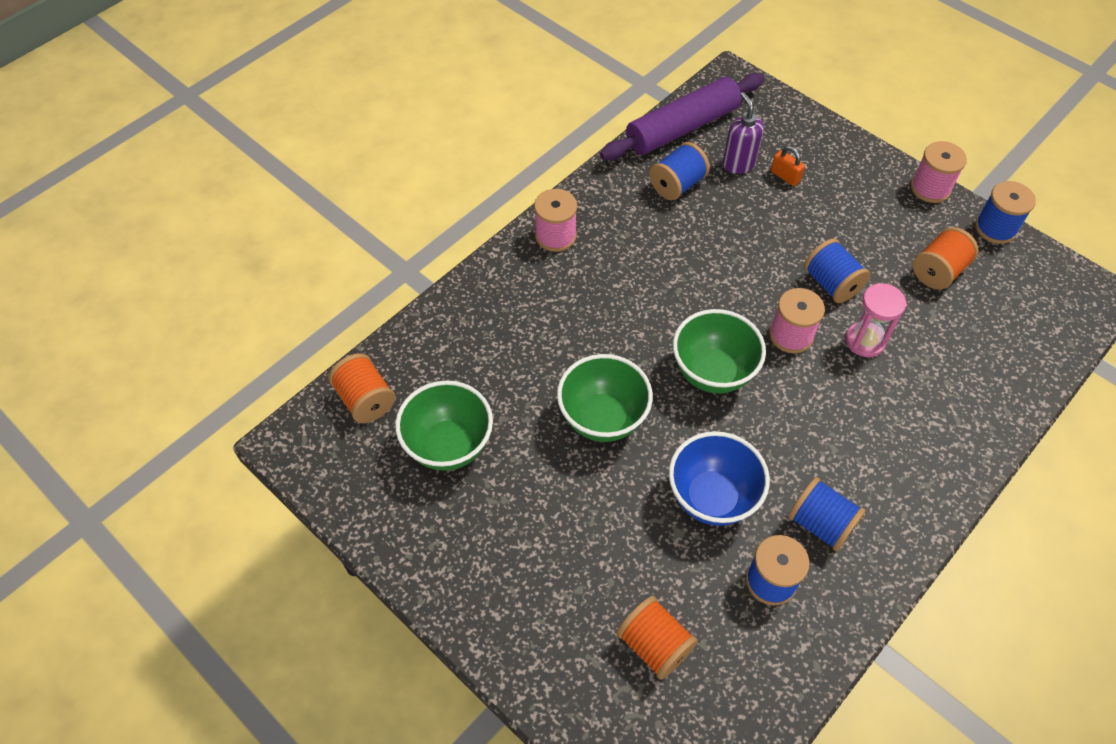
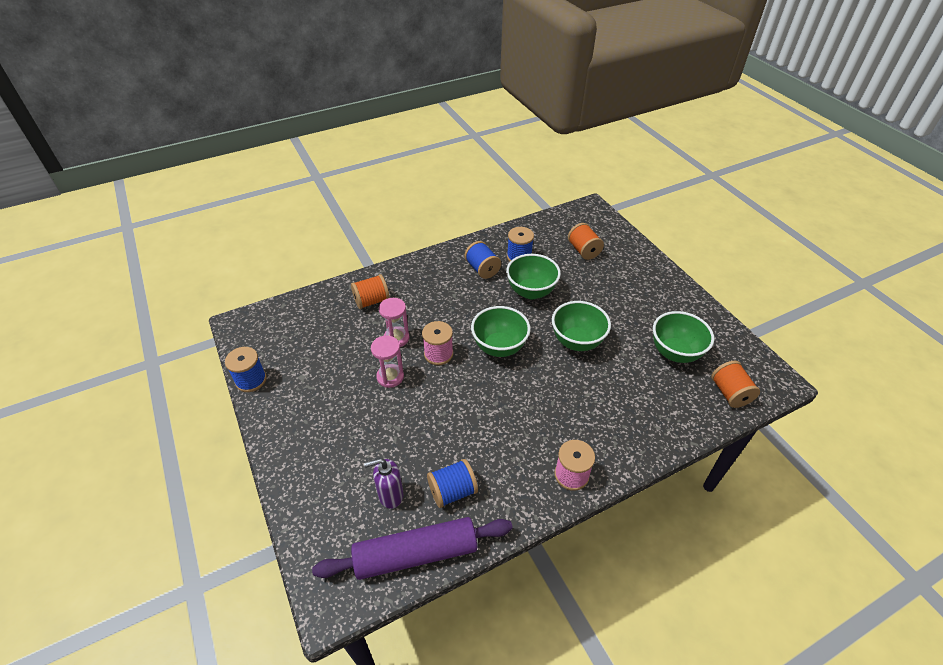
camera: 160 degrees left, 10 degrees down
blue bowl [669,431,770,526] -> green bowl [506,254,561,299]
purple soap dispenser [723,92,764,174] -> purple soap dispenser turned 75 degrees clockwise [364,458,403,509]
orange padlock [771,146,805,186] -> none
blue spool [804,239,870,303] -> pink hourglass [371,335,404,388]
pink spool [911,141,967,203] -> none
orange spool [913,227,979,290] -> orange spool moved to [351,274,390,309]

